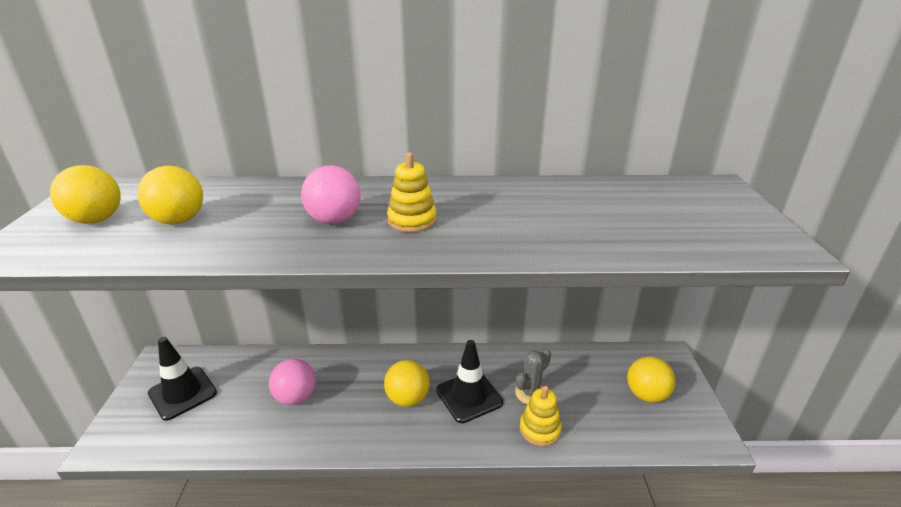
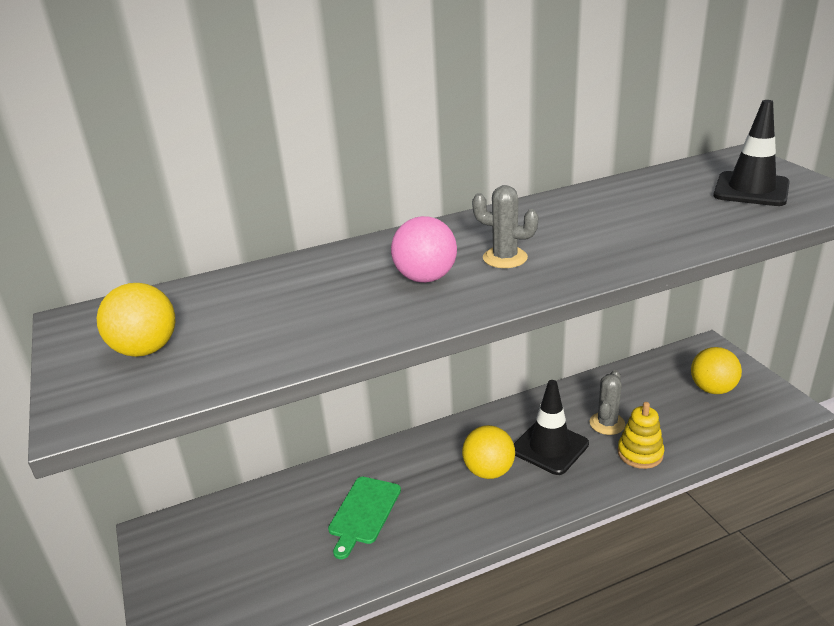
camera: 20 degrees left, 0 degrees up
yellow ball [137,166,203,224] -> none
black traffic cone [148,337,217,421] -> black traffic cone moved to [713,100,790,206]
pink ball [269,359,316,405] -> green cutting board [328,477,401,559]
yellow stacking toy [387,153,437,232] -> grey cactus [472,185,538,268]

